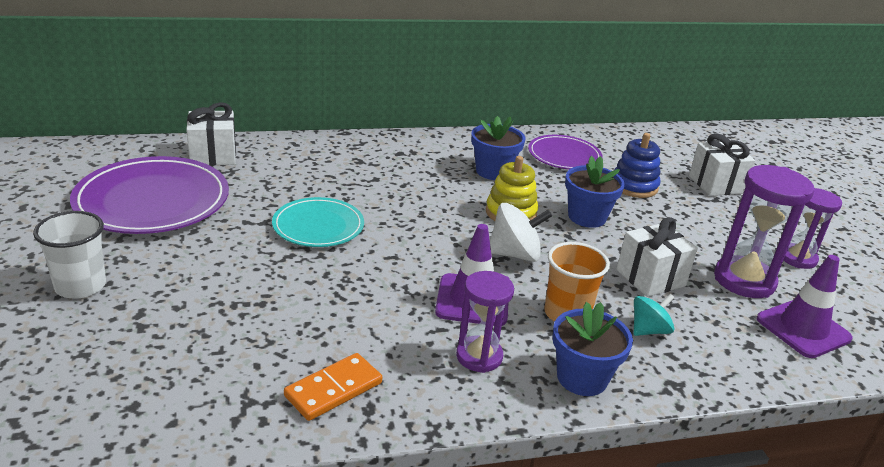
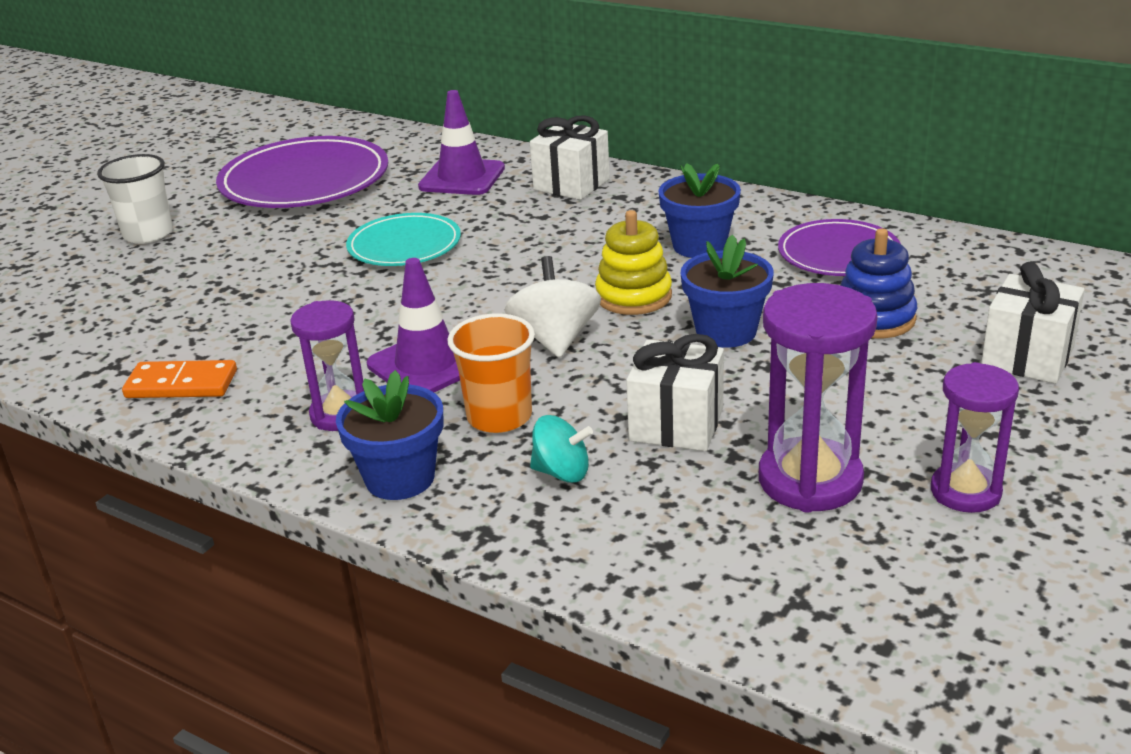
camera: 50 degrees right, 0 degrees up
white gift [186,102,236,166] -> white gift moved to [530,115,610,200]
white spinning top [490,203,552,262] -> white spinning top turned 135 degrees counterclockwise [504,256,601,358]
purple traffic cone [756,255,853,358] -> purple traffic cone moved to [418,90,505,195]

